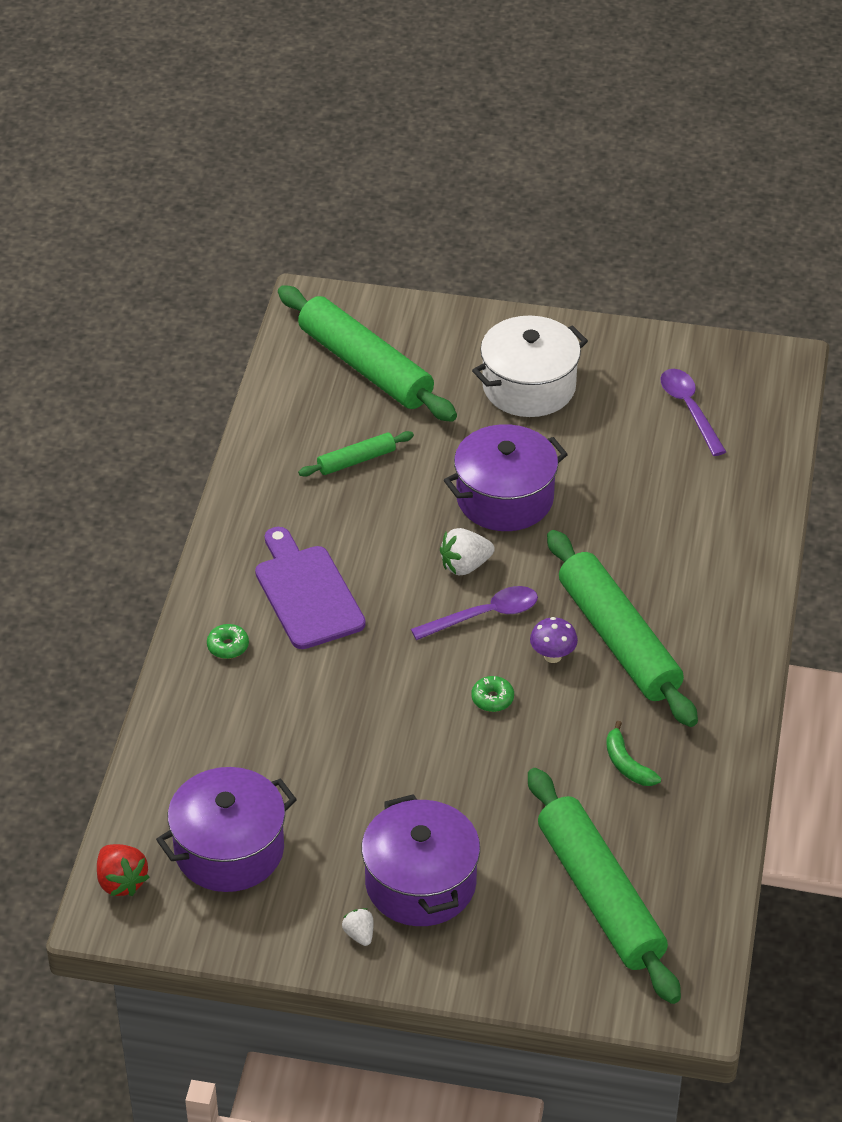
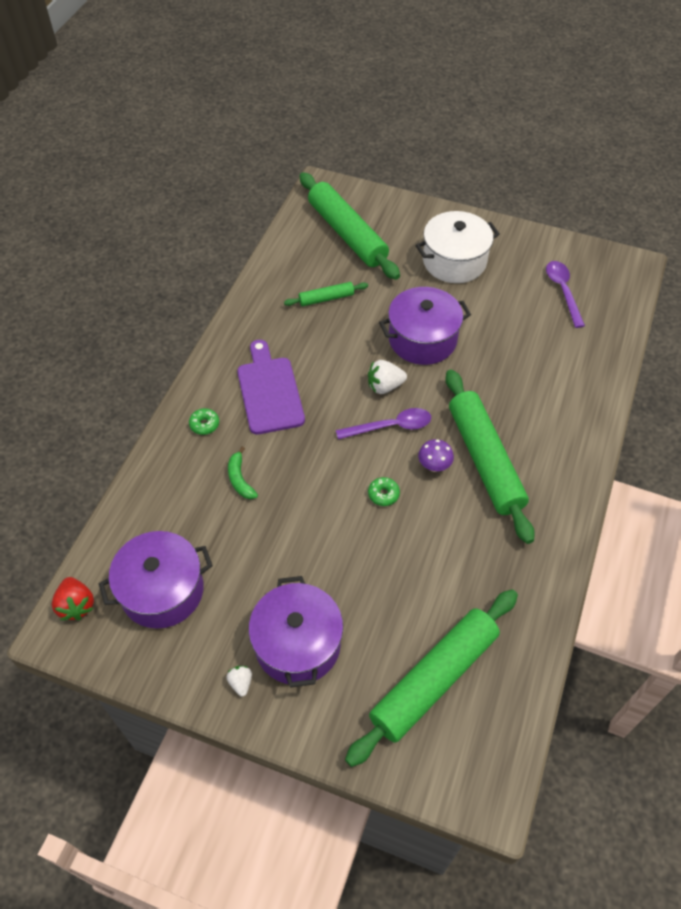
camera: 10 degrees right, 10 degrees up
green rolling pin [528,768,681,1004] -> green rolling pin turned 60 degrees clockwise [345,589,518,767]
green banana [606,721,661,786] -> green banana moved to [228,447,258,499]

